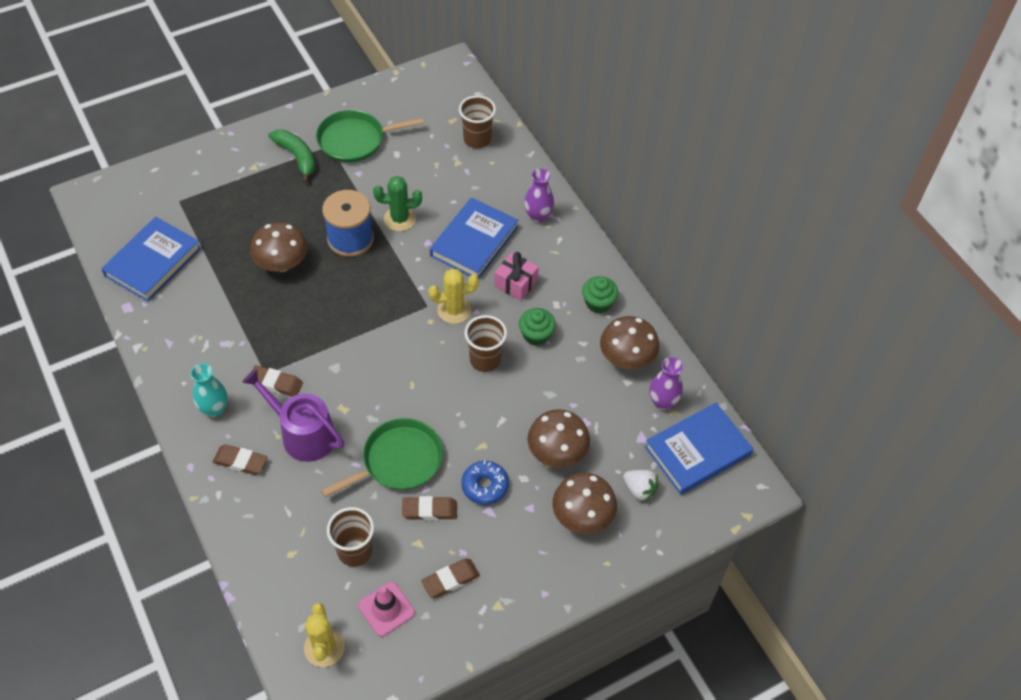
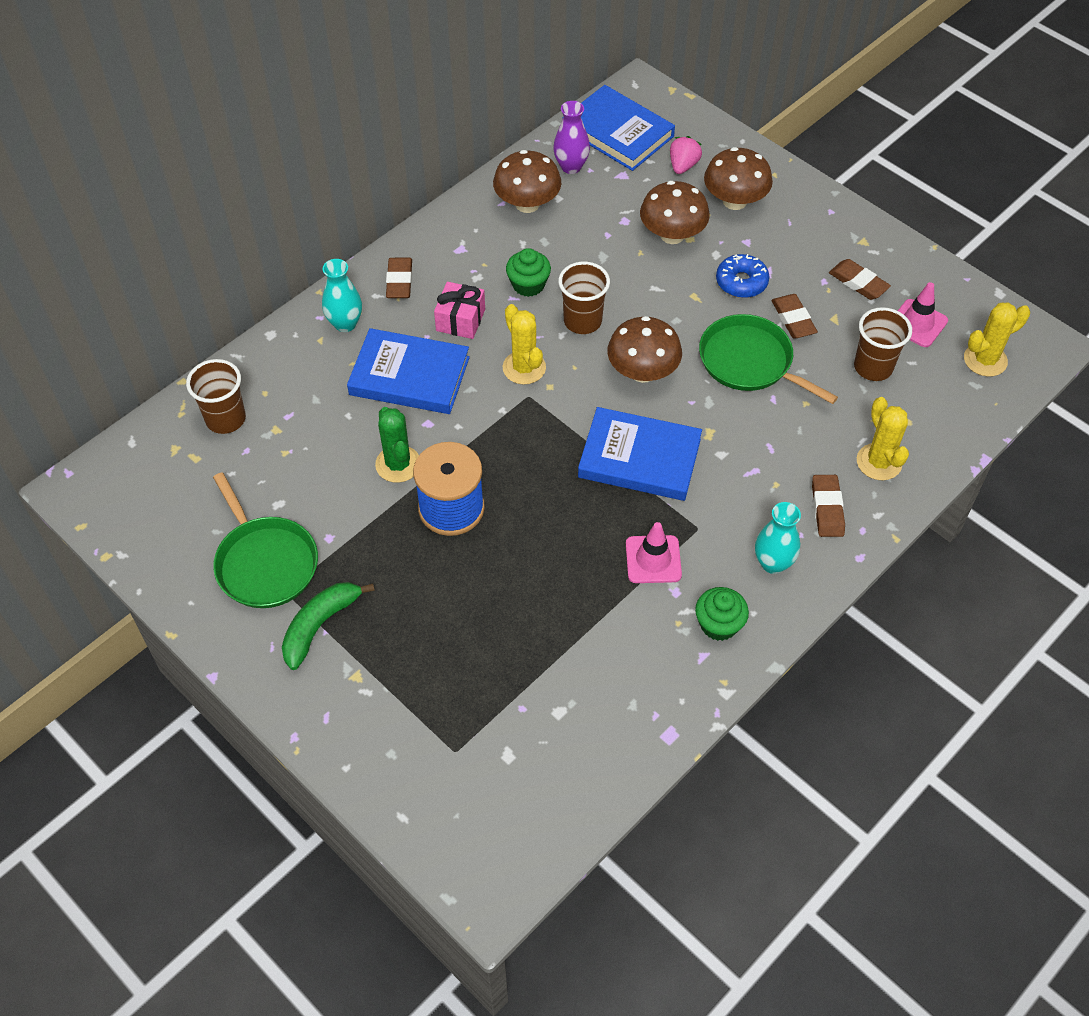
camera: 105 degrees left, 0 degrees up
blue book [101,217,201,302] -> blue book moved to [578,407,702,501]
purple watering can [242,369,344,462] -> none
brown mushroom [250,222,308,272] -> brown mushroom moved to [607,316,682,383]
brown eraser [251,365,303,397] -> brown eraser moved to [386,258,412,298]
purple vase [524,168,554,223] -> turquoise vase [322,259,362,332]
green cupcake [582,276,619,313] -> green cupcake moved to [695,587,749,641]
white strawberry [623,470,659,502] -> pink strawberry [670,136,702,174]
none -> pink traffic cone [626,522,682,583]
none -> yellow cactus [857,397,909,480]

